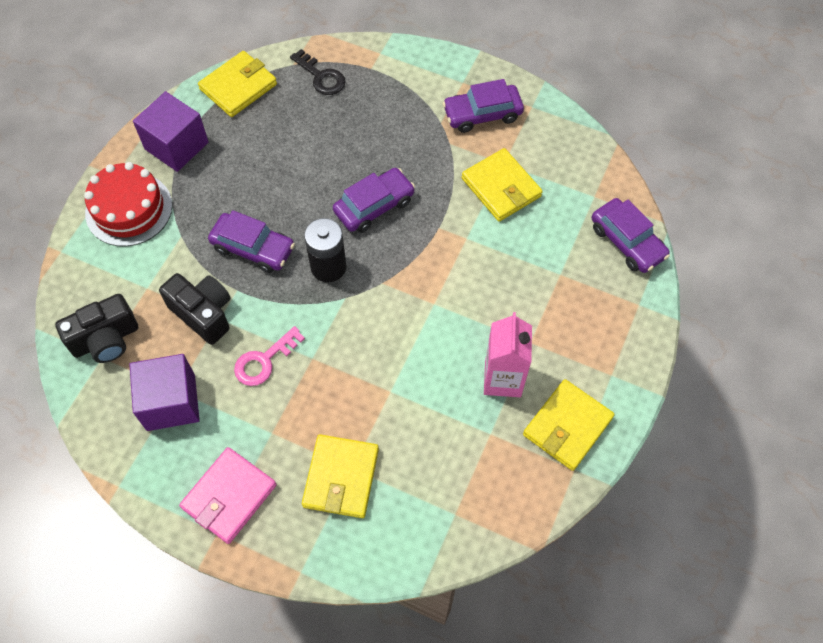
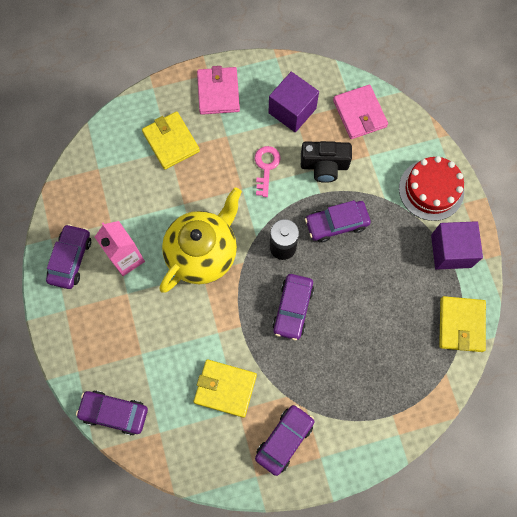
camera: 140 degrees right, 10 degrees up
black camera [55,294,138,363] -> pink wallet [333,84,388,139]
black key [290,49,345,95] -> none
yellow wallet [523,379,615,471] -> purple car [46,224,91,289]
none -> yellow teapot [160,187,242,293]

